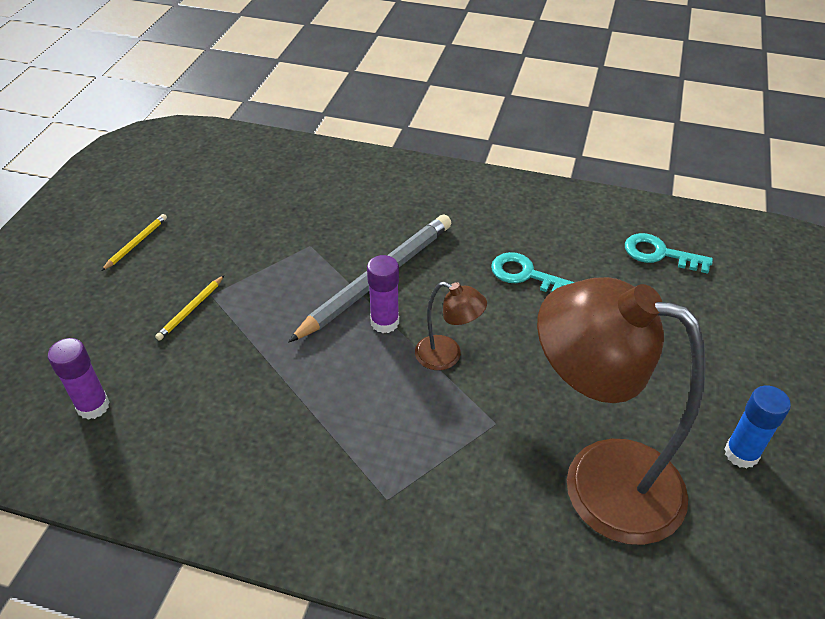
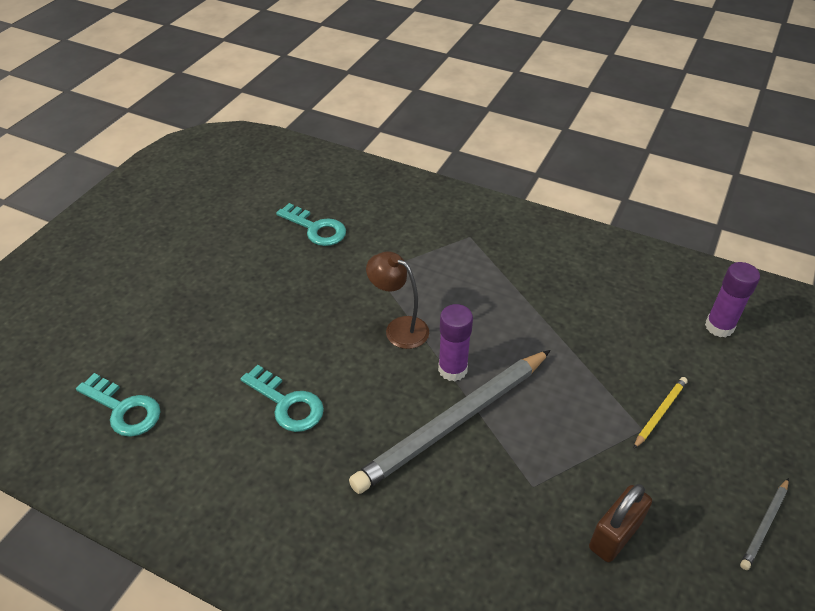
camera: 170 degrees left, 0 degrees up
yellow pencil [101,214,167,271] -> grey pencil [740,478,789,570]
brown lamp [537,277,706,545] -> turquoise key [276,203,346,246]
blue glue stick [724,385,791,469] -> none
none -> brown padlock [589,484,652,562]

